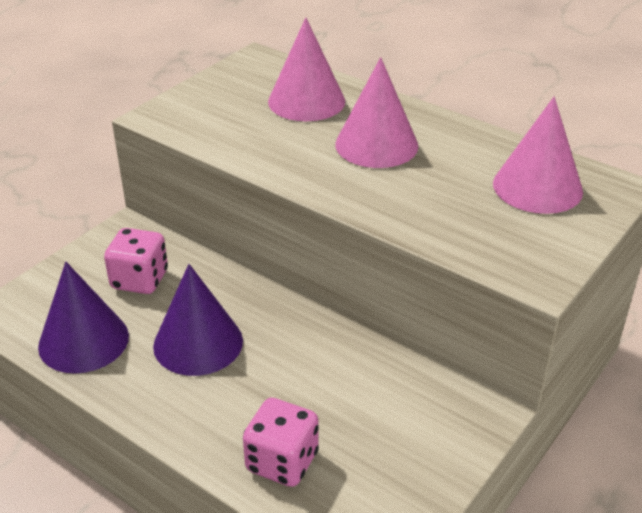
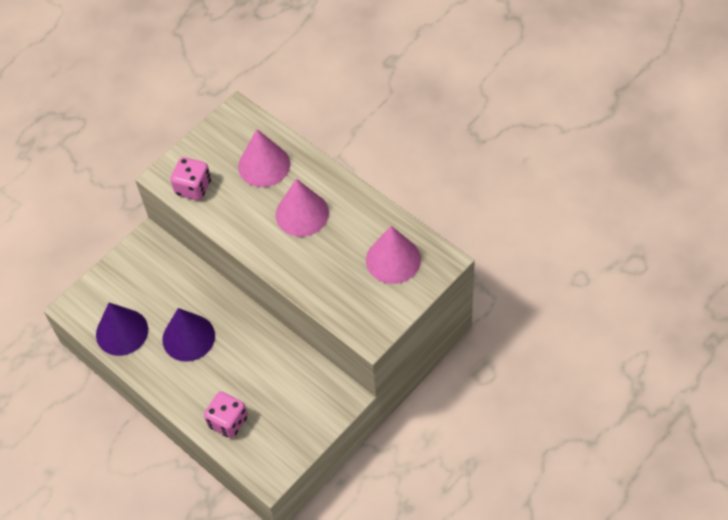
camera: 10 degrees right, 20 degrees up
pink dice [104,228,168,294] -> pink dice moved to [170,157,211,200]

